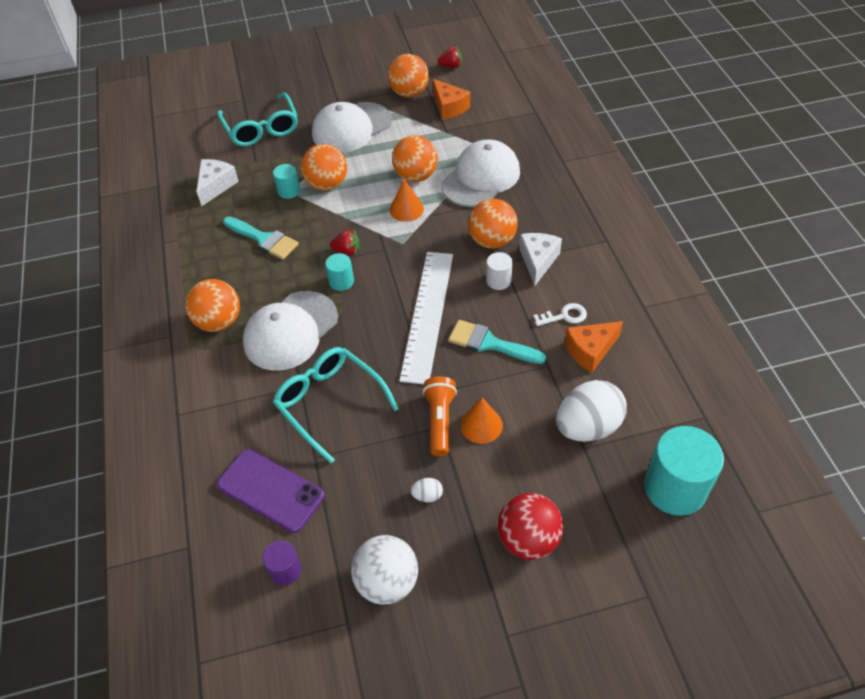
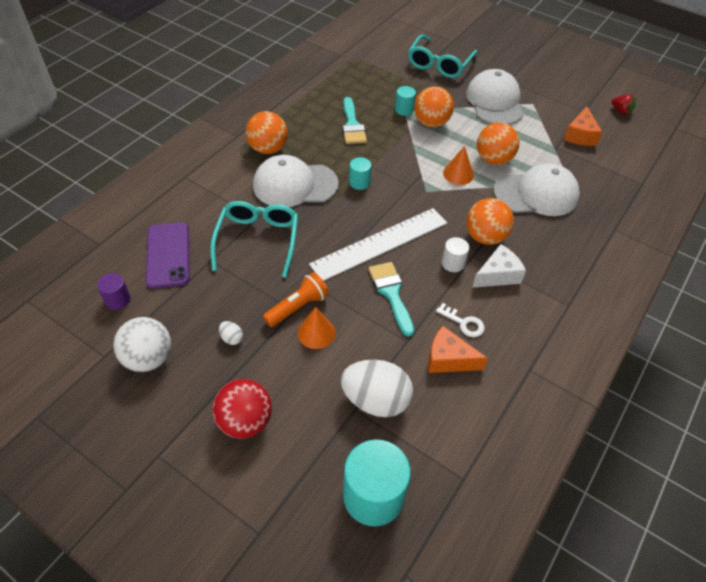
camera: 45 degrees right, 0 degrees up
white cheese [196,159,239,206] -> none
white cap [312,102,392,153] -> white cap turned 75 degrees clockwise [466,69,523,125]
red strawberry [330,229,359,255] -> none
orange ball [388,54,429,98] -> none

